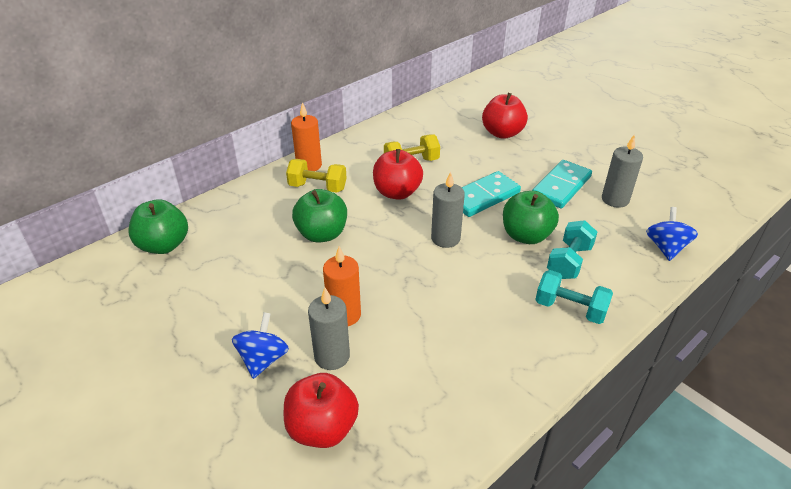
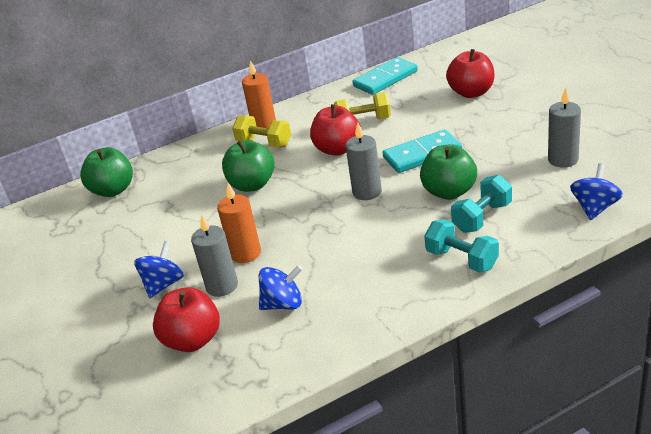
camera: 20 degrees right, 5 degrees down
turquoise domino [532,160,592,208] -> turquoise domino moved to [352,57,418,95]
none -> blue spinning top [259,265,303,310]

